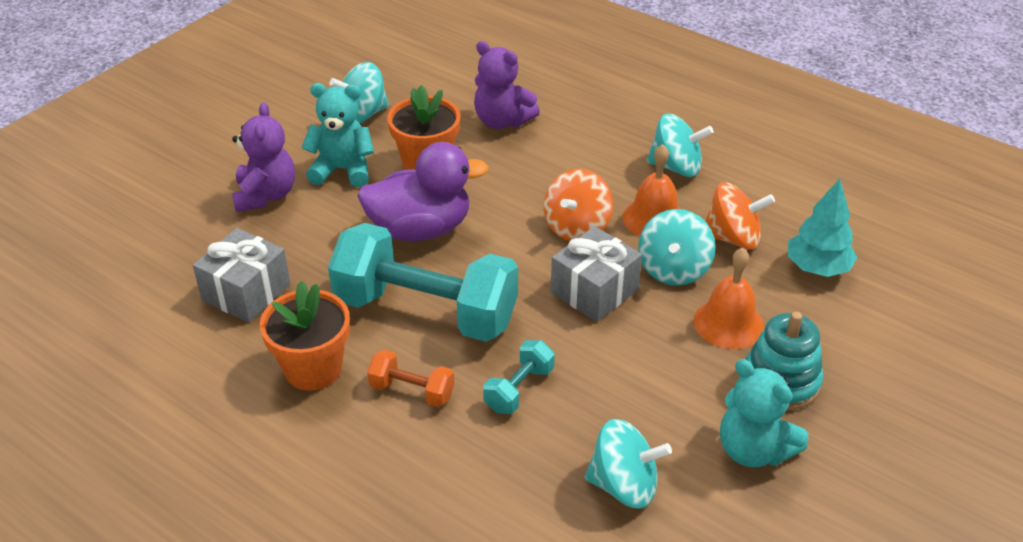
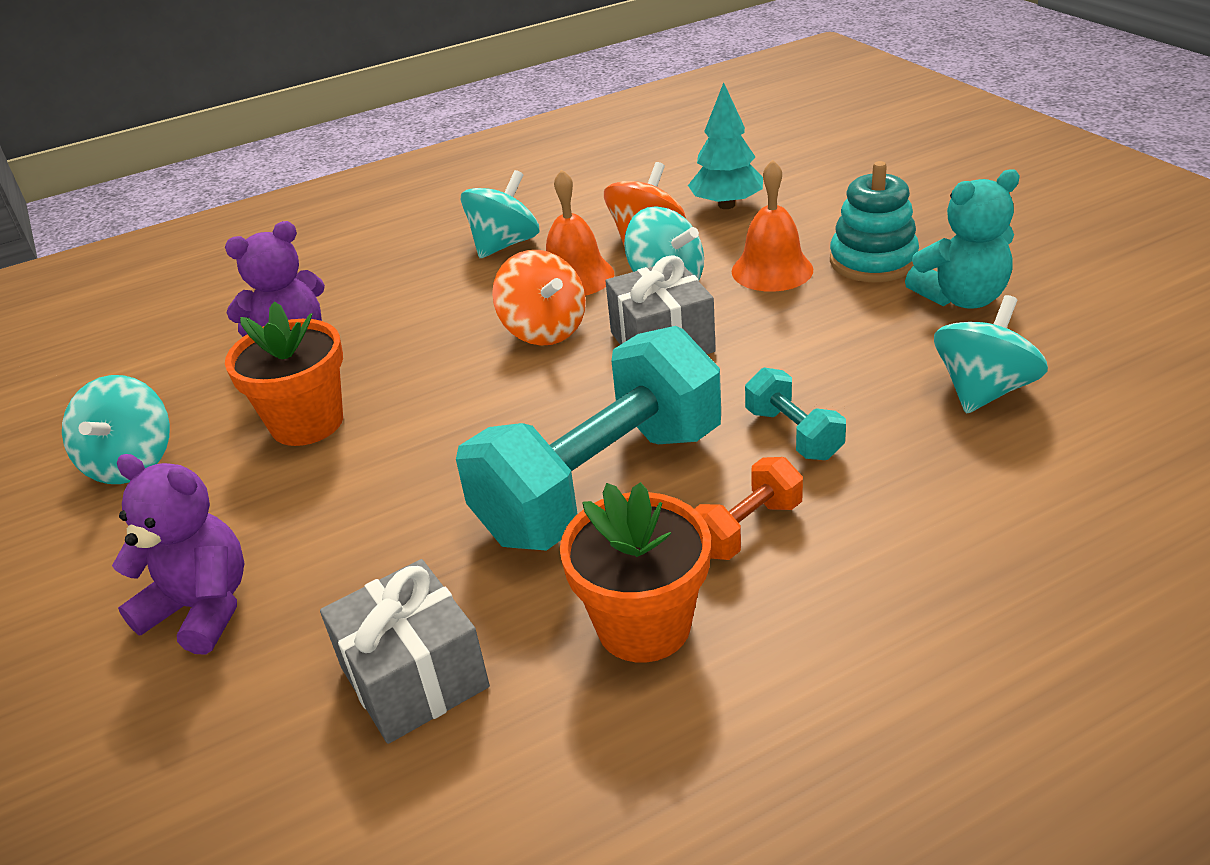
camera: 60 degrees left, 5 degrees down
turquoise teddy bear [301,83,374,187] -> none
purple duck [357,142,489,241] -> none

